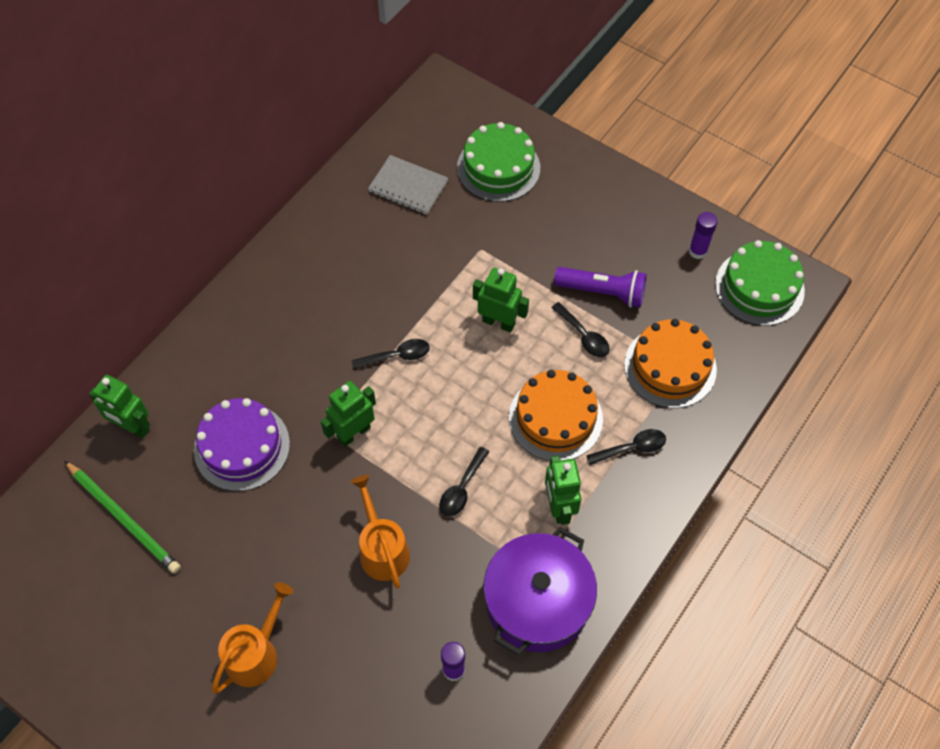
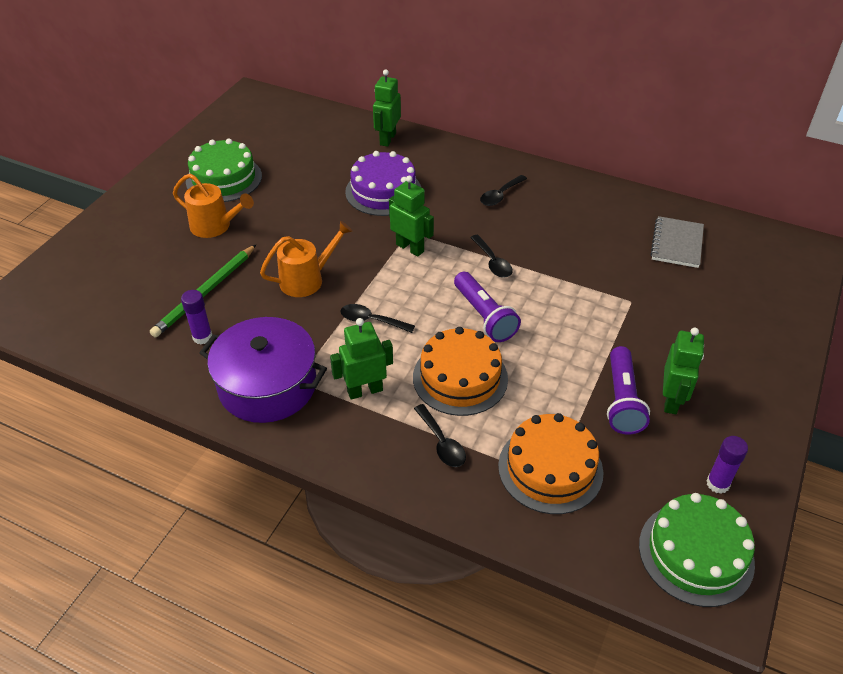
camera: 80 degrees right, 15 degrees down
green pencil [64,461,181,574] -> green pencil moved to [150,245,256,338]
green cake [457,122,540,202] -> green cake moved to [186,138,262,202]
green robot [473,268,529,332] -> green robot moved to [663,327,704,414]
black spoon [551,302,610,357] -> black spoon moved to [480,175,527,206]
none -> purple flashlight [454,272,521,342]

